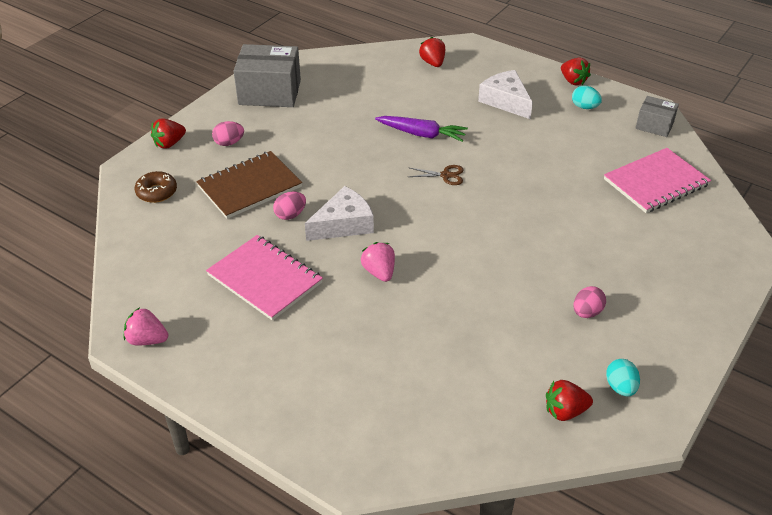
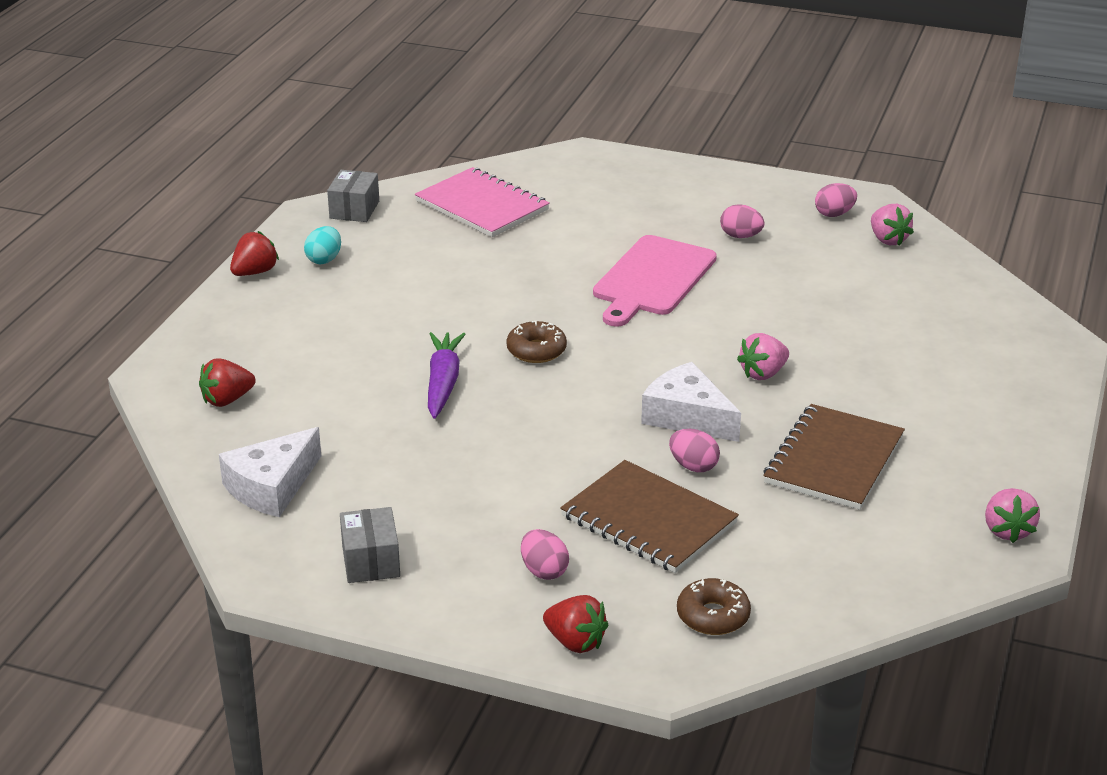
camera: 105 degrees left, 10 degrees down
pink notebook [206,235,323,321] -> brown notebook [763,404,905,510]
grey box [234,44,301,107] -> grey box [340,507,400,583], size x0.55
brown scissors [409,165,463,185] -> brown donut [506,321,567,363]
white cheese [478,70,533,119] -> white cheese moved to [219,427,321,517]
red strawberry [546,380,593,421] -> pink strawberry [871,204,914,246]
turquoise egg [606,359,640,396] -> pink egg [815,183,857,217]
none -> pink cutting board [593,235,717,327]

